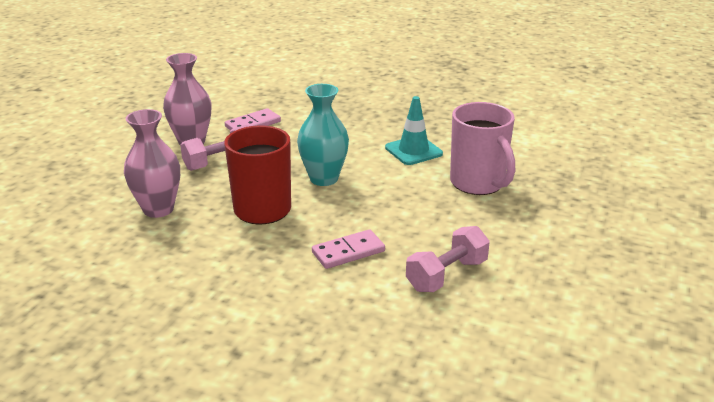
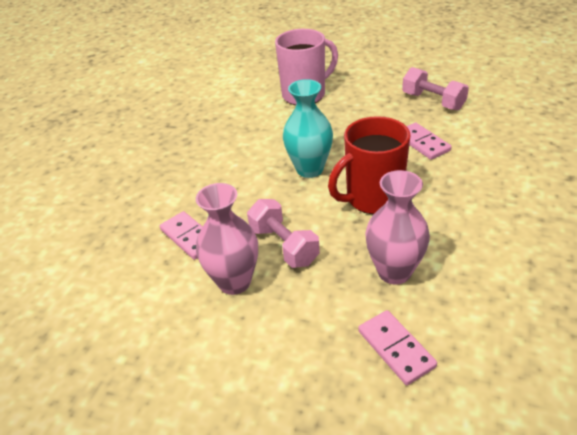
camera: 90 degrees left, 10 degrees up
turquoise traffic cone [385,96,443,165] -> none
none -> pink domino [358,310,437,385]

